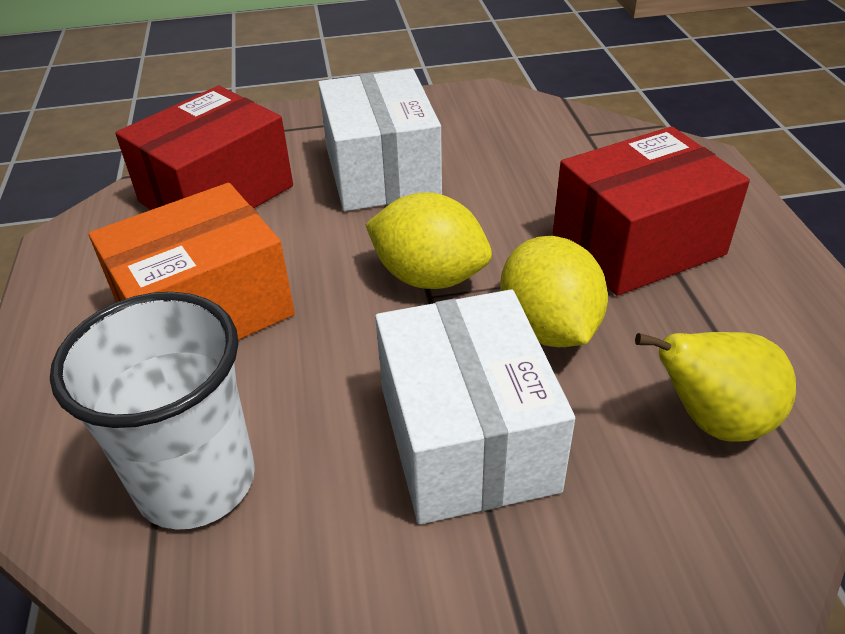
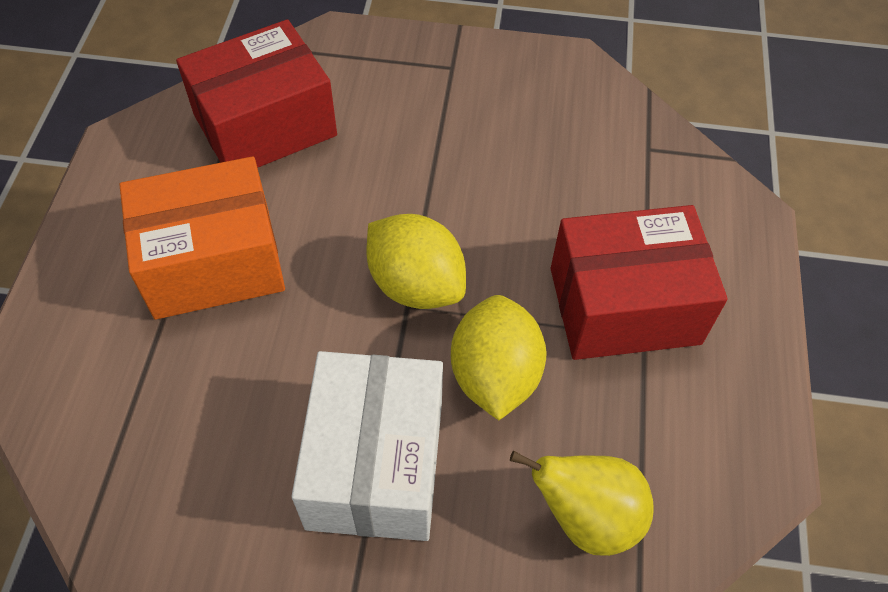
camera: 15 degrees right, 15 degrees up
white cup [50,292,255,530] -> none
white box [318,69,442,211] -> none

